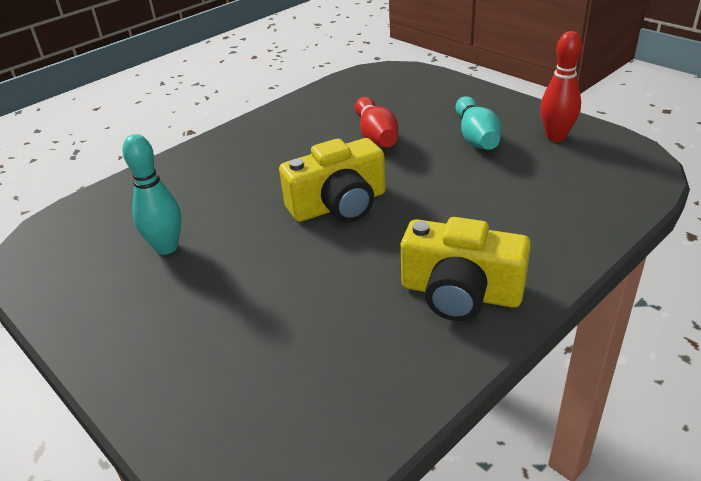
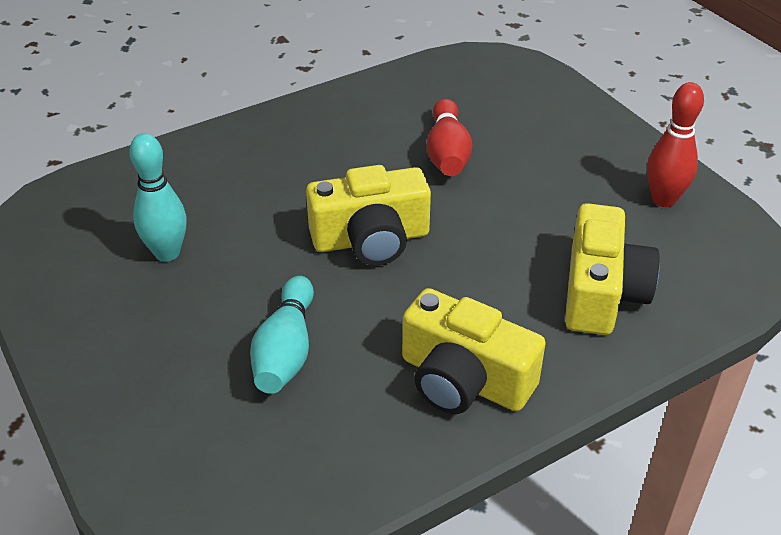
camera: 10 degrees right, 5 degrees up
turquoise bowling pin [456,96,501,150] -> turquoise bowling pin moved to [250,276,314,394]
none -> yellow camera [565,203,660,335]

